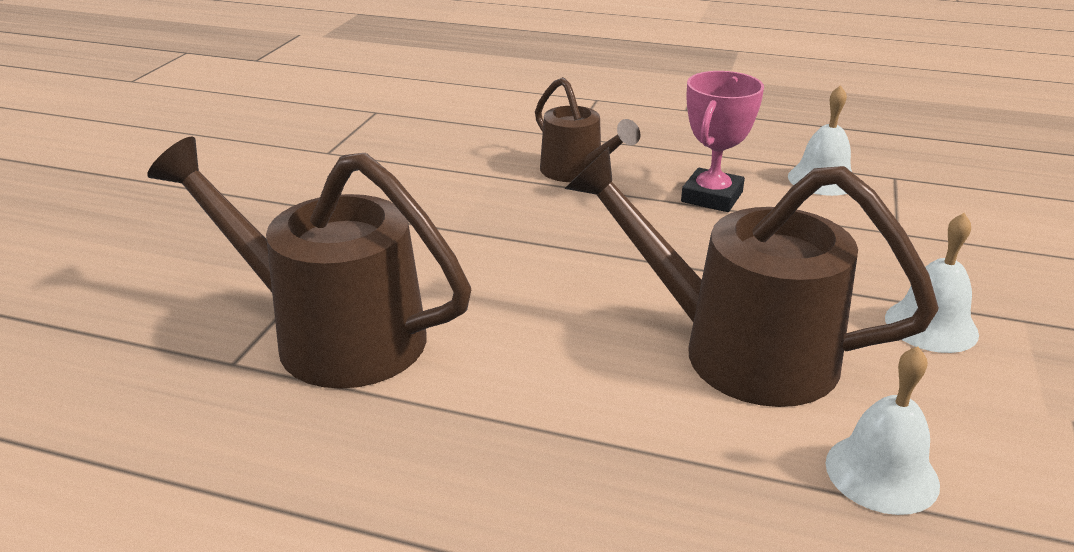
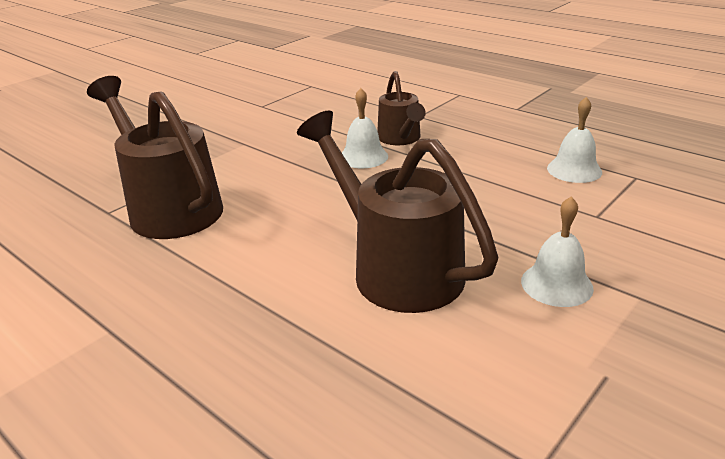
camera: 25 degrees right, 0 degrees up
pink trophy [681,71,764,212] -> none
white bell [826,347,940,515] -> white bell moved to [342,88,388,168]

